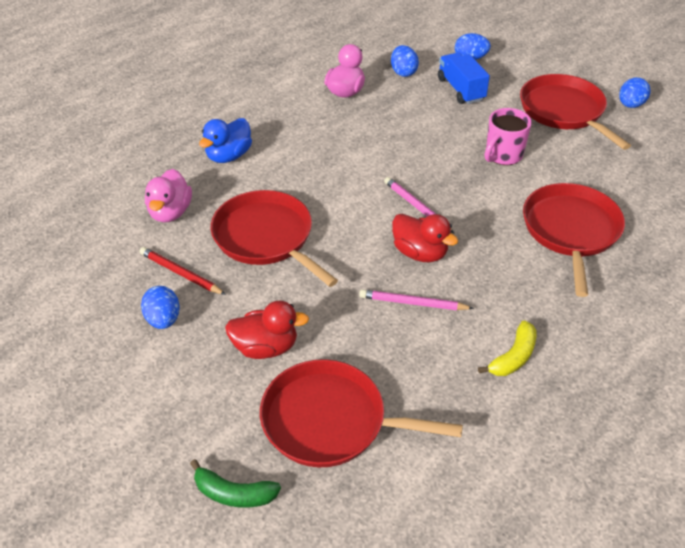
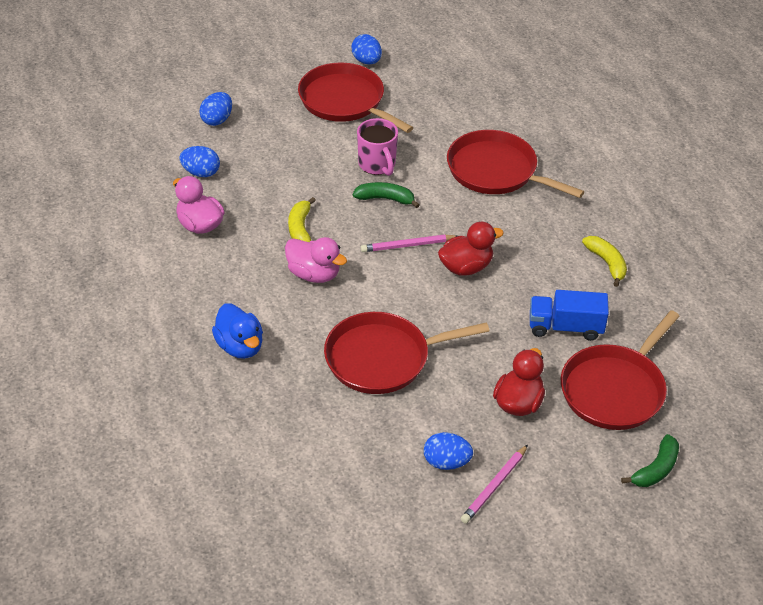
camera: 65 degrees left, 0 degrees up
red pencil [140,247,226,295] -> none
pink duck [145,169,192,222] -> pink duck moved to [285,237,347,283]
pink pencil [359,289,474,310] -> pink pencil moved to [461,445,528,524]
blue truck [438,52,490,104] -> blue truck moved to [530,290,609,341]
red pan [520,74,631,150] -> red pan turned 45 degrees clockwise [298,63,413,133]
none -> yellow banana [288,197,316,242]
none -> green banana [353,182,420,208]

